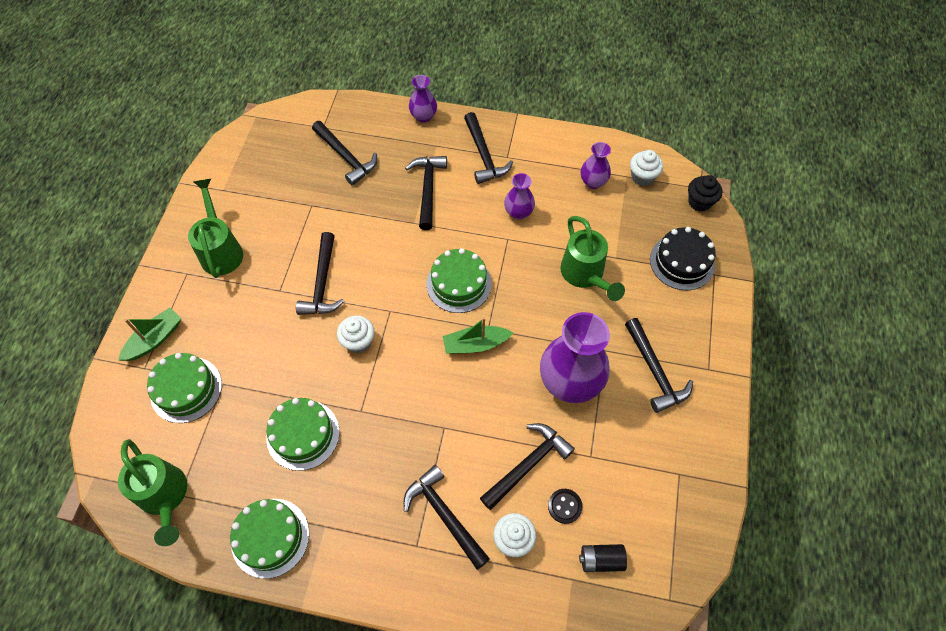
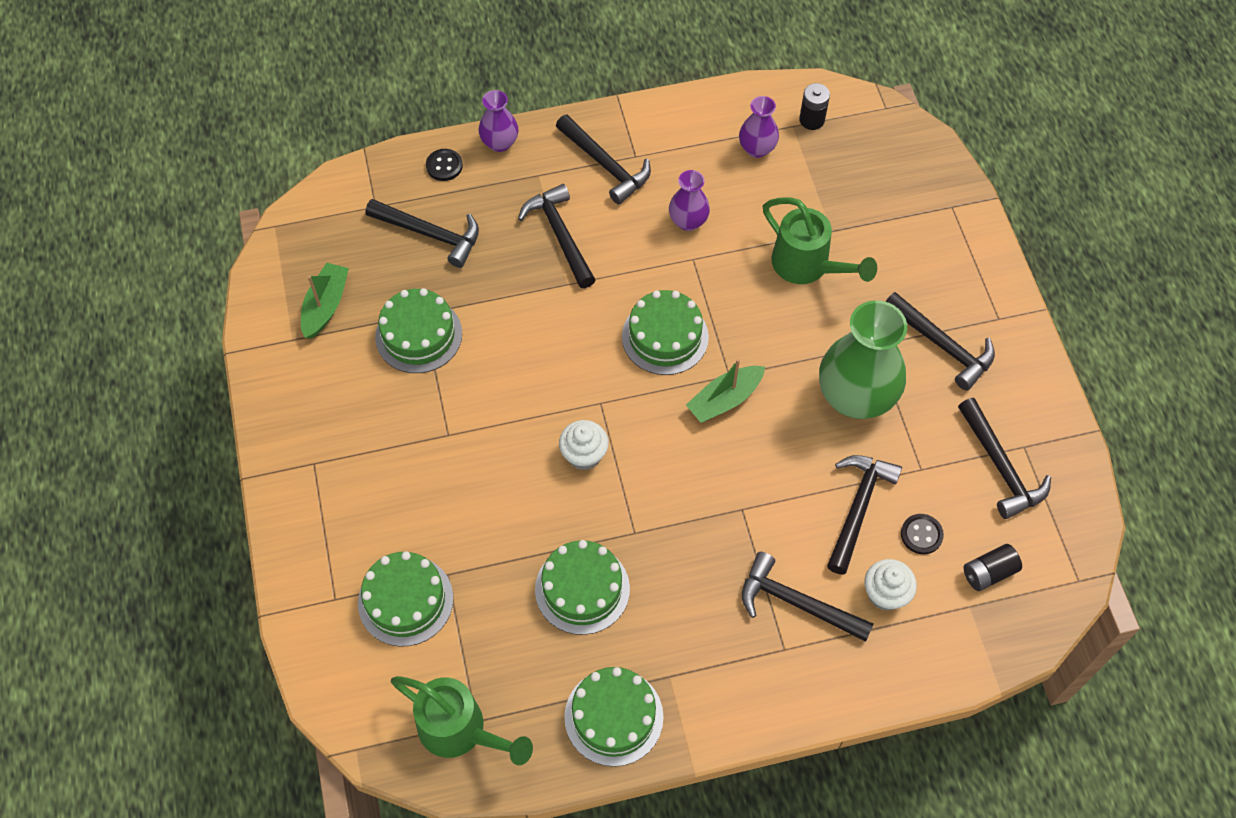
camera: 25 degrees left, 0 degrees up
green boat [118,308,182,361] -> green boat moved to [301,263,349,339]
green watering can [188,179,243,278] -> none
black hammer [296,232,345,315] -> black hammer moved to [958,398,1051,519]
purple vase [540,312,610,403] -> green vase [819,300,907,419]
white cupcake [630,150,663,186] -> black battery [799,83,830,130]
black cake [650,227,716,290] -> none
black cupcake [688,175,722,212] -> none
none -> green cake [375,288,462,373]
none -> black button [426,149,463,181]

